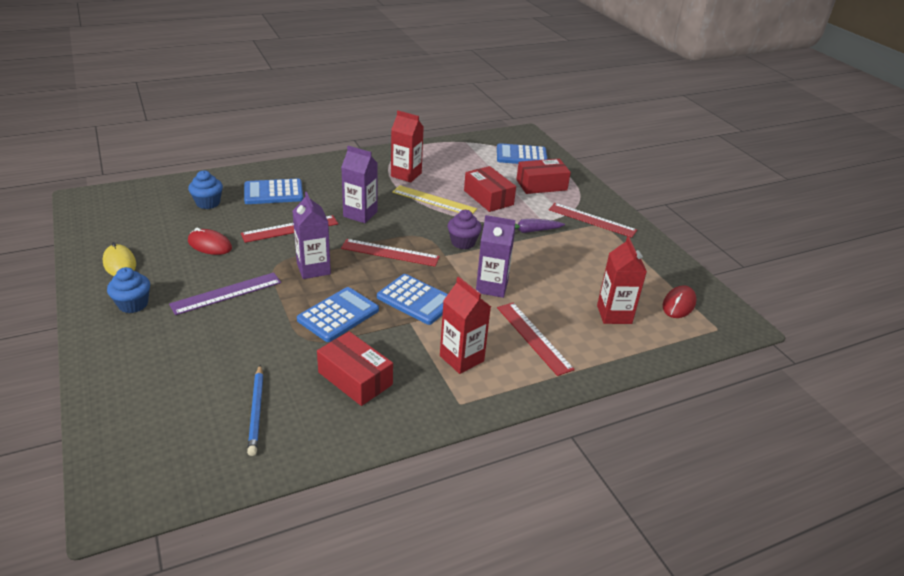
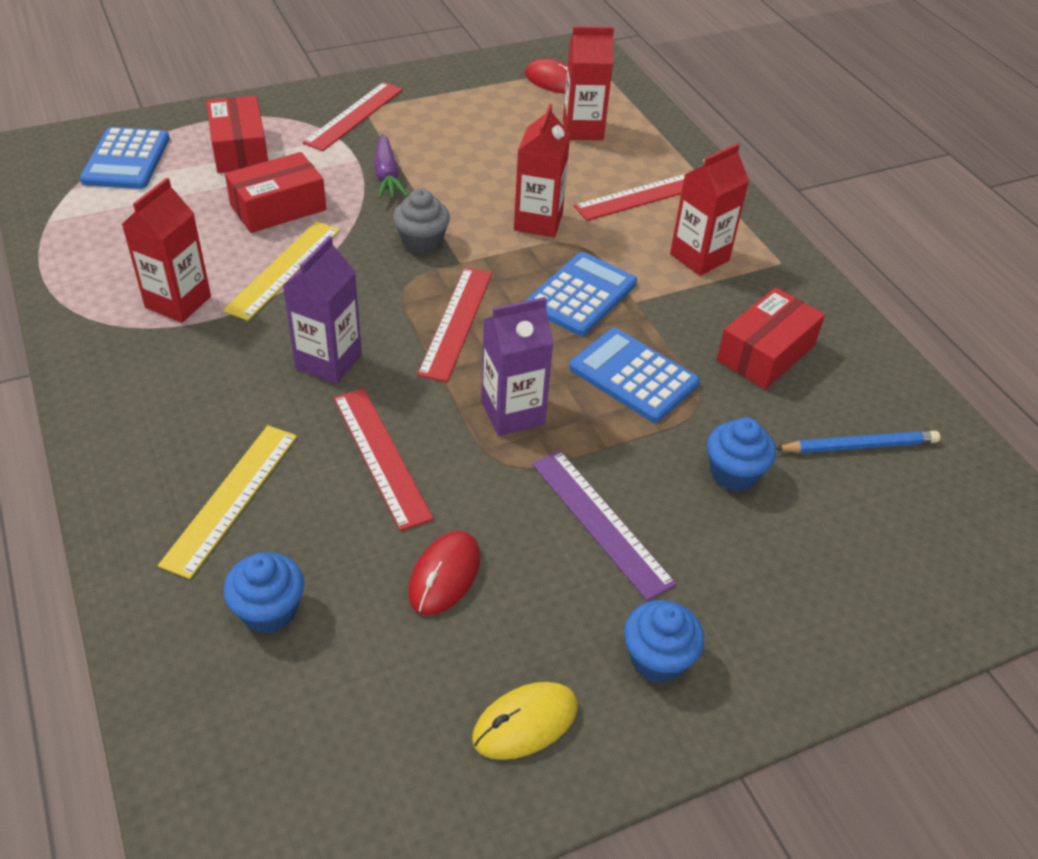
camera: 90 degrees left, 10 degrees up
blue calculator [244,178,303,204] -> yellow ruler [158,425,297,579]
purple cupcake [447,210,482,249] -> grey cupcake [393,189,450,255]
purple carton [476,215,515,298] -> red carton [514,104,570,237]
none -> blue cupcake [707,417,776,492]

